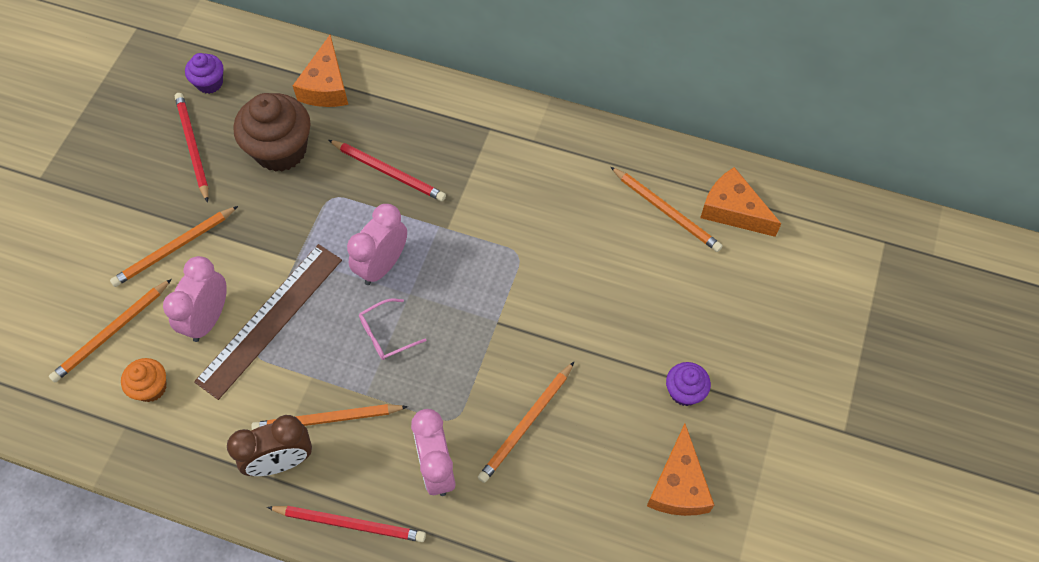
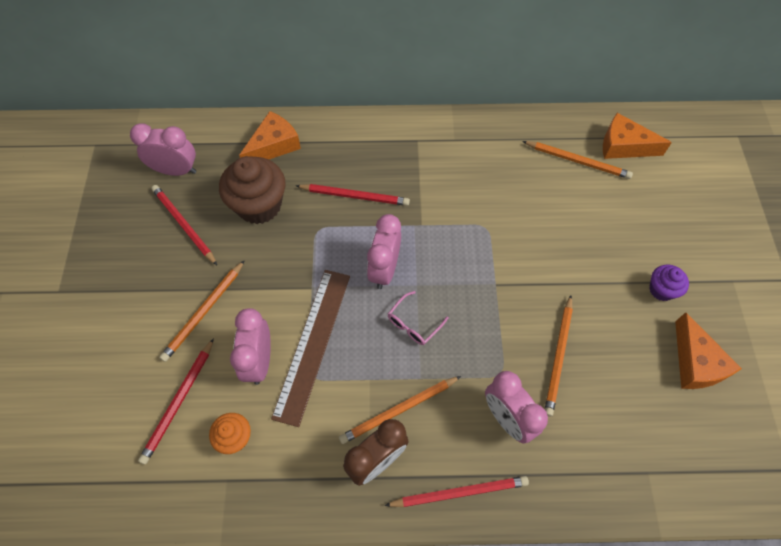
camera: 20 degrees left, 0 degrees up
orange pencil [49,279,172,382] -> red pencil [138,338,214,465]
purple cupcake [185,53,224,94] -> pink clock [130,123,196,176]
orange cheese [293,35,348,107] -> orange cheese turned 120 degrees counterclockwise [239,111,301,159]

